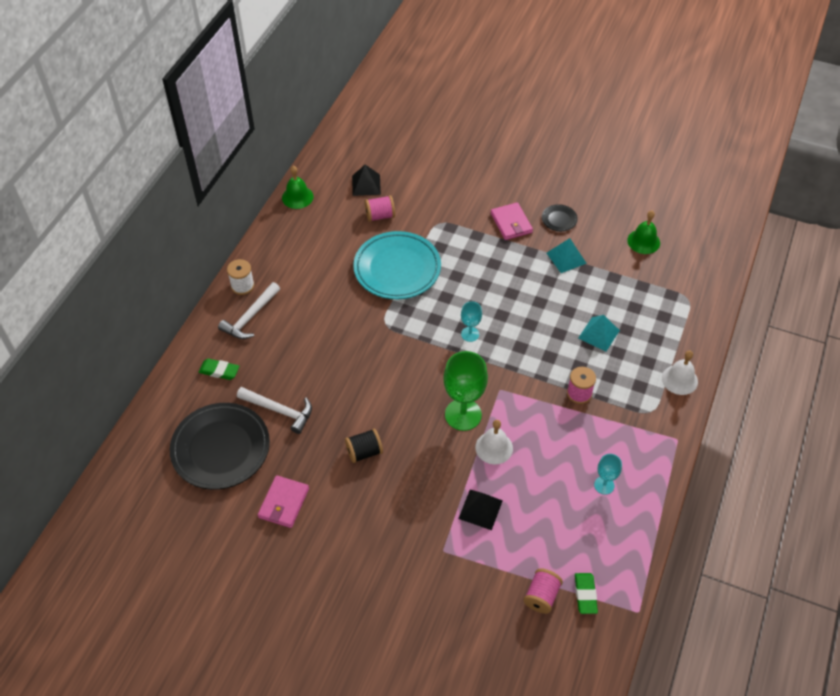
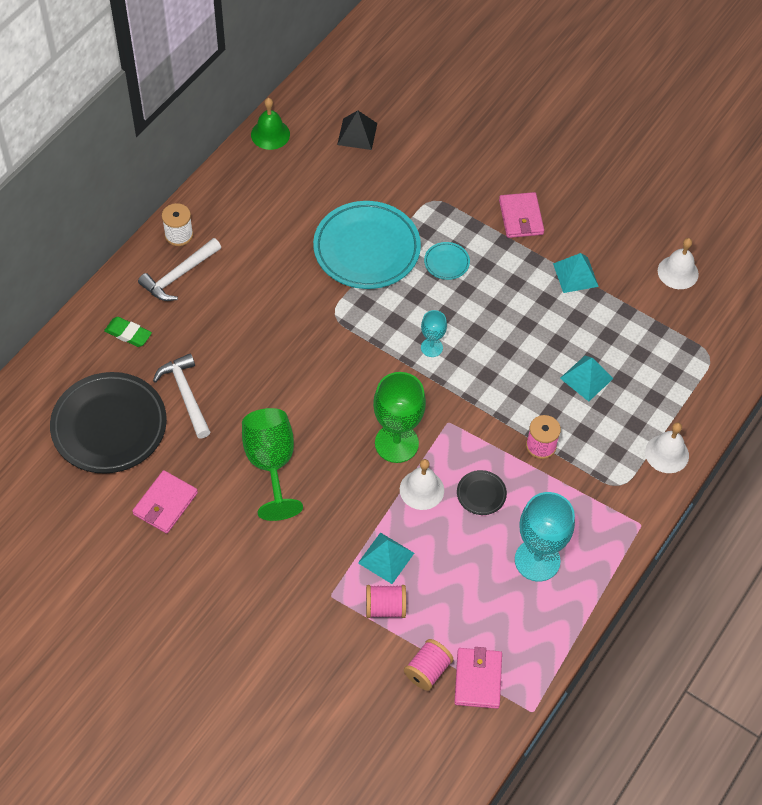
camera: 10 degrees right, 5 degrees up
white hammer [237,387,312,434] -> white hammer turned 150 degrees counterclockwise [153,354,210,438]
black spool [345,428,383,463] -> green goblet [242,408,303,521]
pink spool [365,195,395,222] -> pink spool moved to [366,585,406,618]
black pyramid [458,490,503,530] -> turquoise pyramid [358,532,414,584]
black plate [542,204,578,231] -> black plate moved to [457,470,507,515]
green eraser [575,573,598,614] -> pink wallet [454,647,502,709]
turquoise goblet [594,454,622,495] -> turquoise goblet [515,492,575,582], size x1.91
green bell [627,211,660,254] -> white bell [658,238,699,289]
none -> turquoise plate [424,242,470,280]

